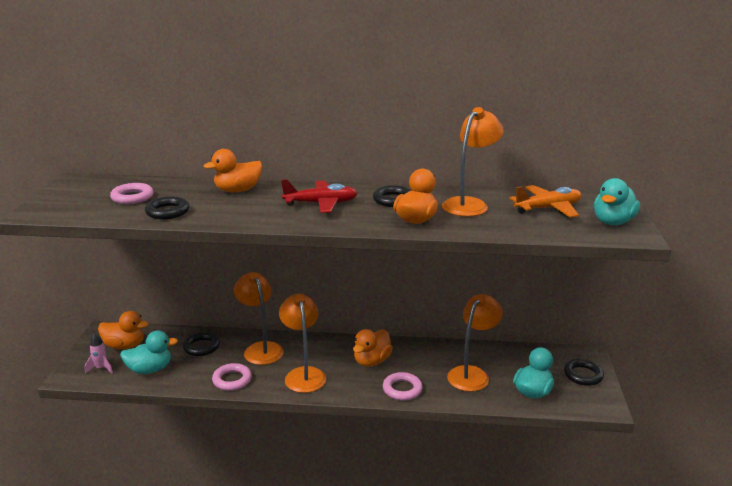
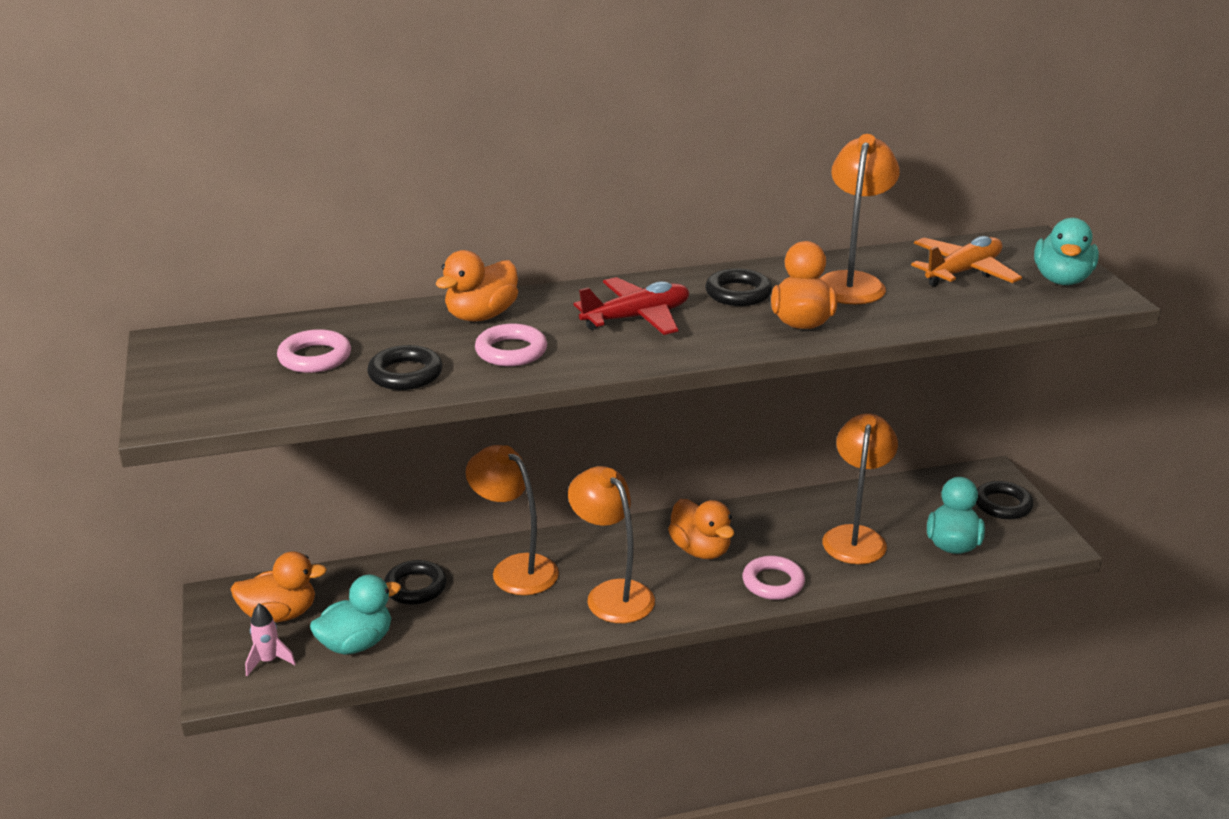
camera: 20 degrees left, 5 degrees up
pink ring [212,363,252,391] -> pink ring moved to [475,324,547,366]
orange duck [353,329,393,367] -> orange duck turned 45 degrees counterclockwise [668,499,734,559]

